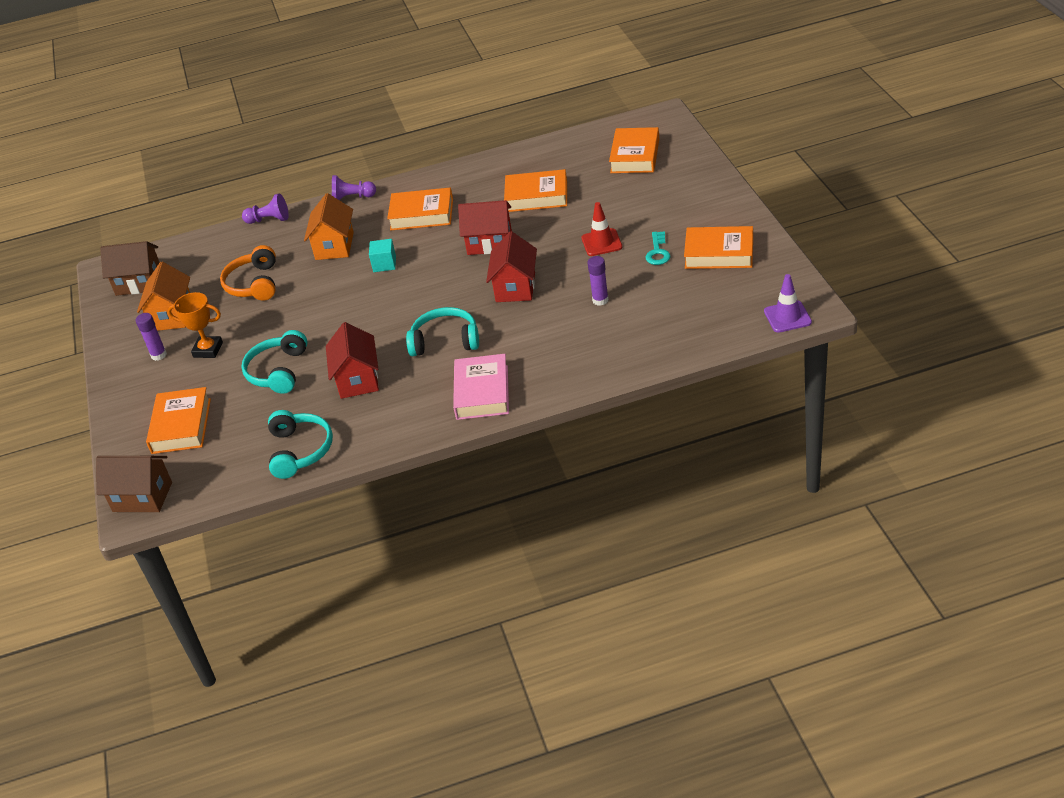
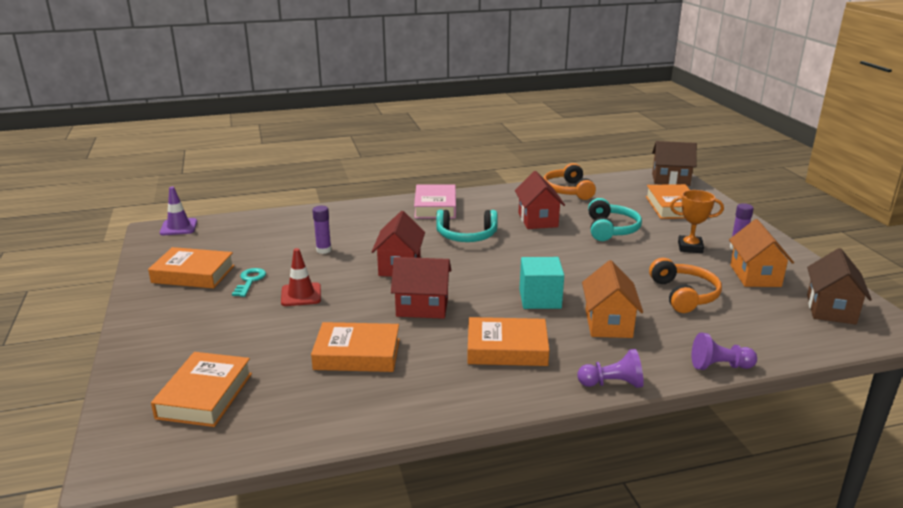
camera: 175 degrees right, 15 degrees down
brown house [100,241,160,296] -> brown house turned 75 degrees counterclockwise [807,248,872,324]
turquoise headphones [268,410,333,479] -> orange headphones [544,163,596,200]
turquoise cube [369,239,396,272] -> turquoise cube [519,257,564,309], size x1.54

